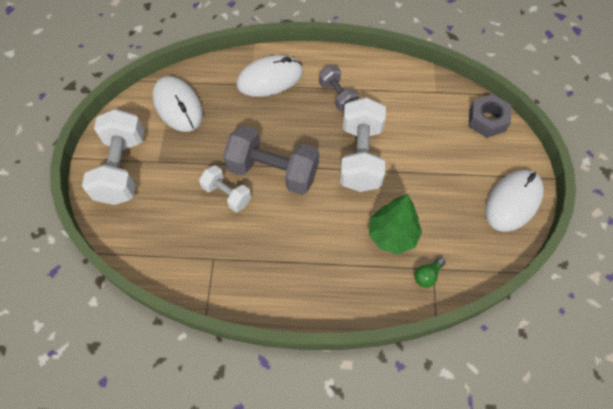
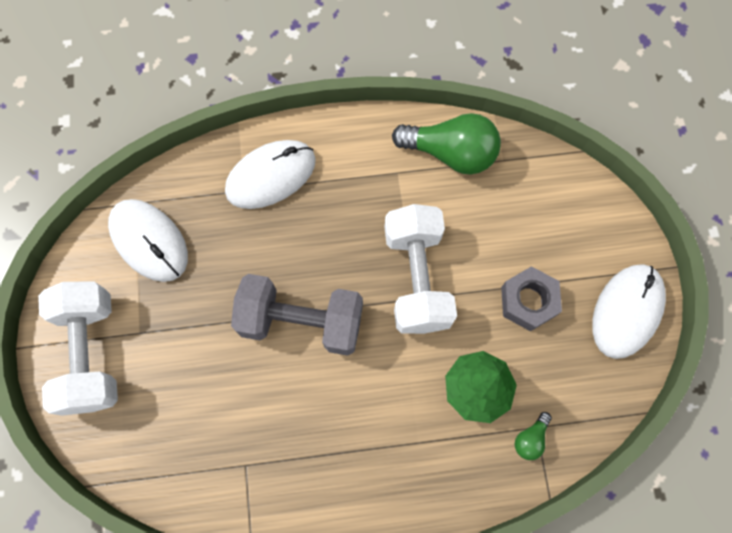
camera: 10 degrees left, 10 degrees up
white dumbbell [199,165,251,212] -> none
grey dumbbell [319,66,359,111] -> none
grey nut [469,94,511,138] -> grey nut moved to [501,266,562,331]
none -> green light bulb [392,113,501,175]

